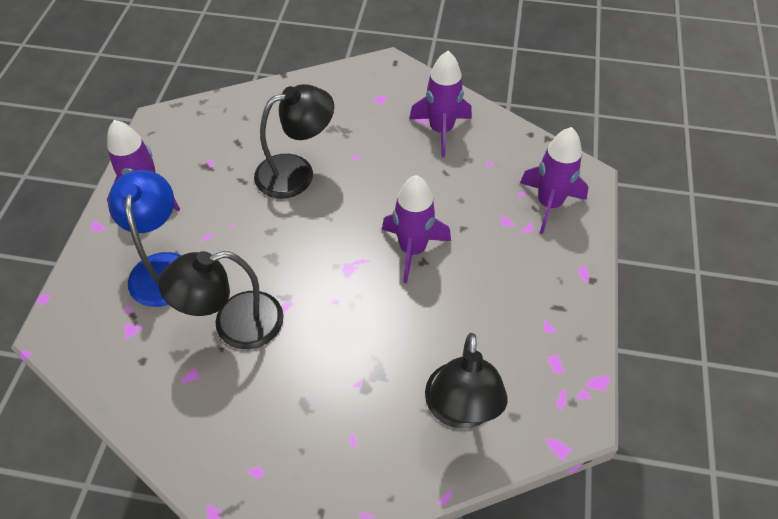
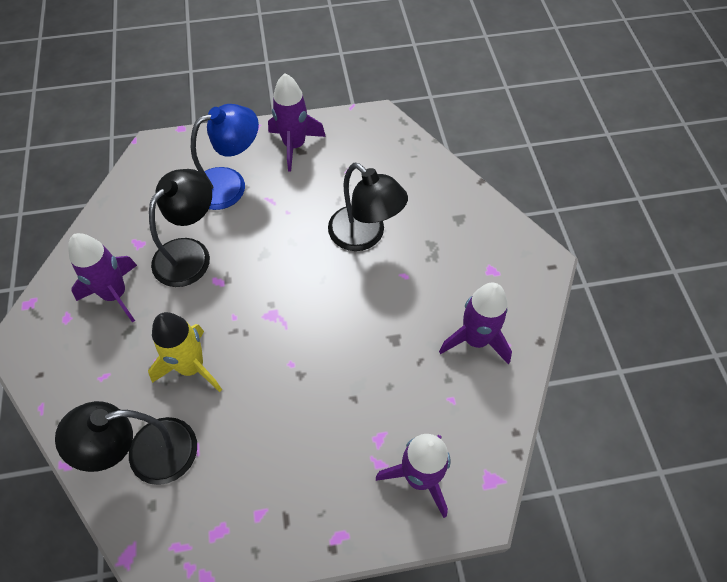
camera: 70 degrees right, 5 degrees up
black lamp [158,251,284,349] -> black lamp turned 75 degrees clockwise [149,169,212,287]
purple rocket [382,175,451,283] -> purple rocket moved to [68,233,137,322]
none -> yellow rocket [148,312,222,392]

